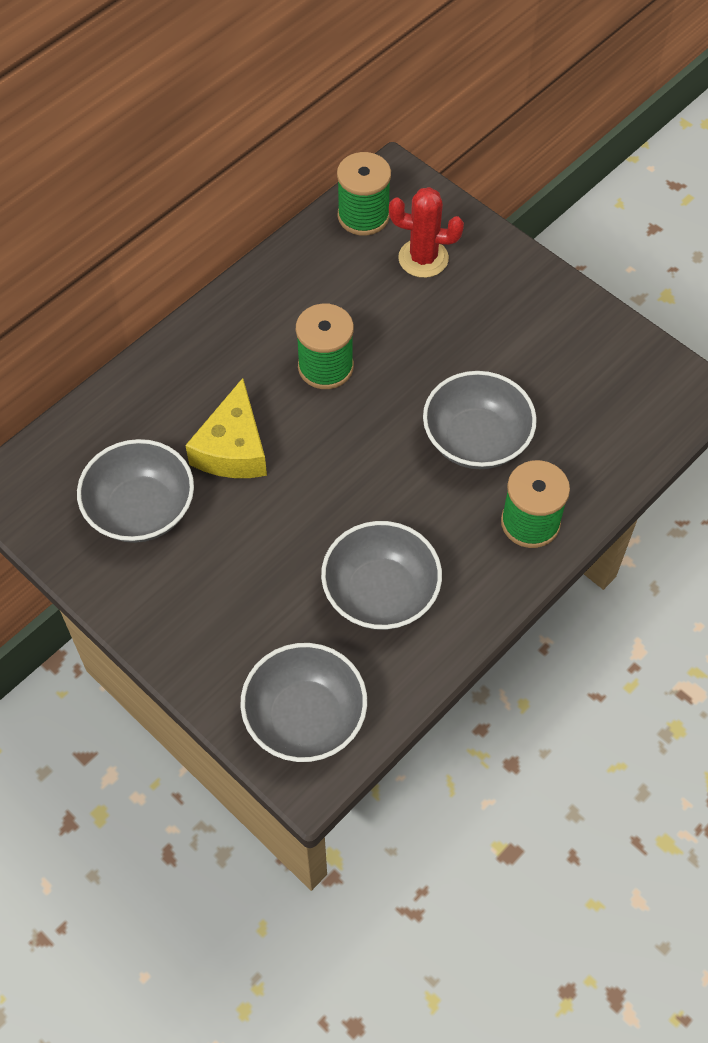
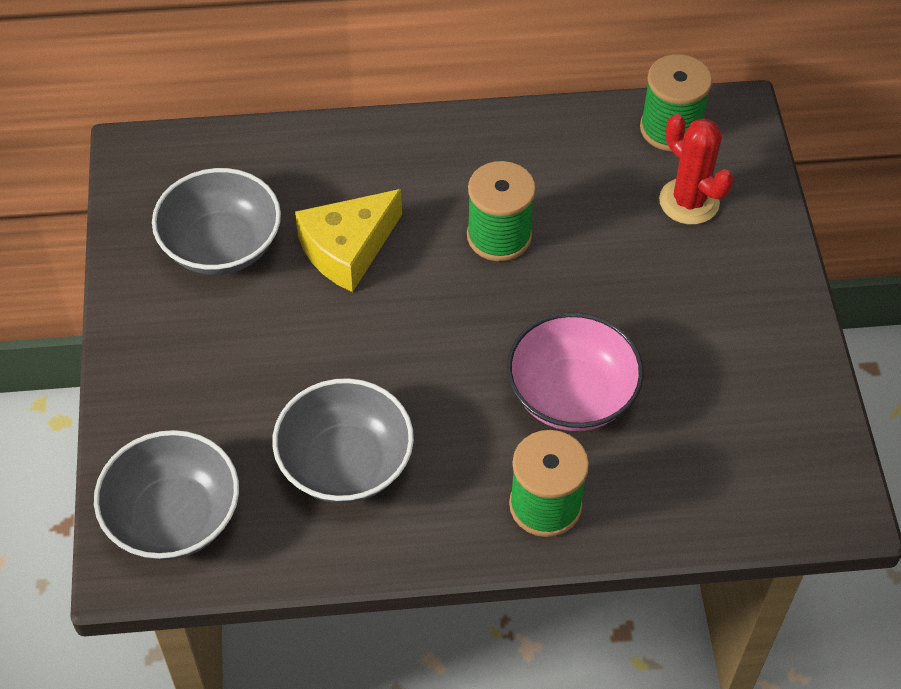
camera: 40 degrees right, 5 degrees down
grey bowl [423,371,537,469] -> pink bowl [507,312,644,431]

